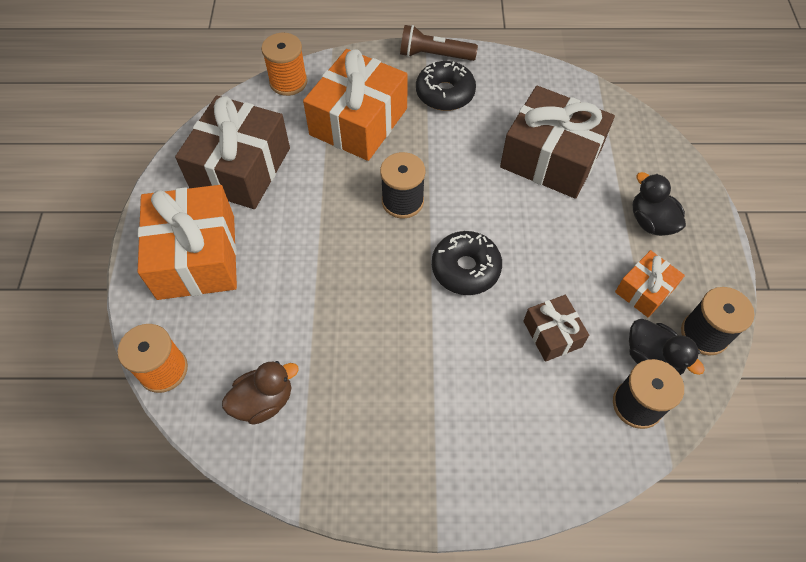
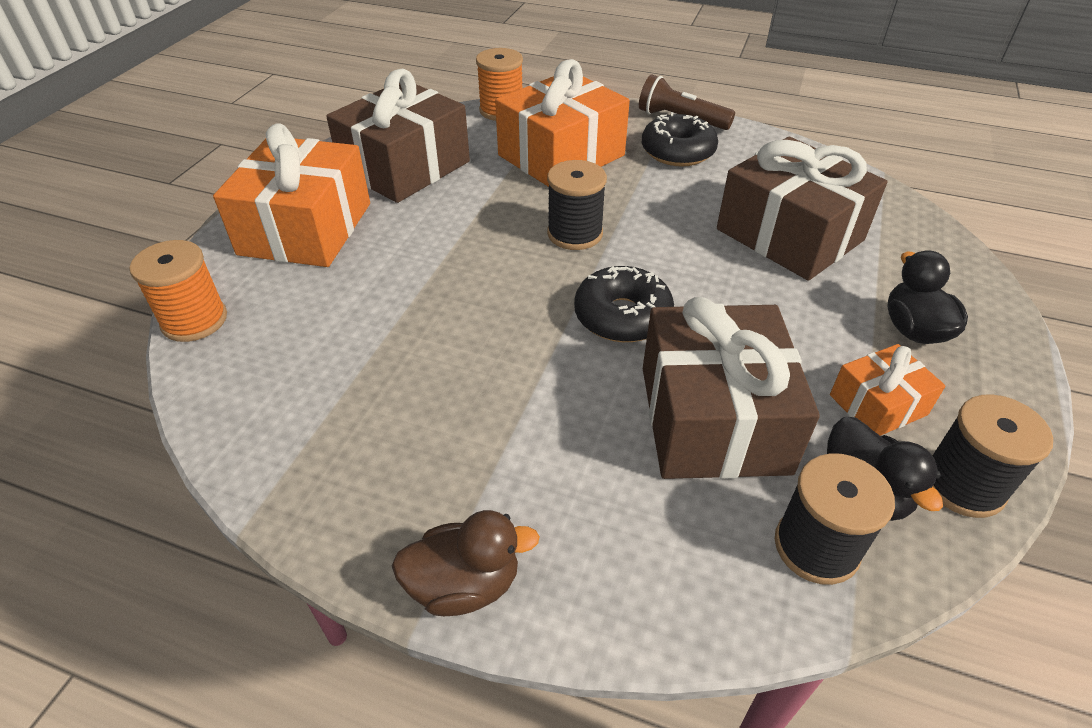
camera: 20 degrees right, 15 degrees down
brown duck [222,361,299,425] -> brown duck moved to [392,510,540,616]
brown gift [523,295,589,362] -> brown gift [643,297,820,479], size x1.97

